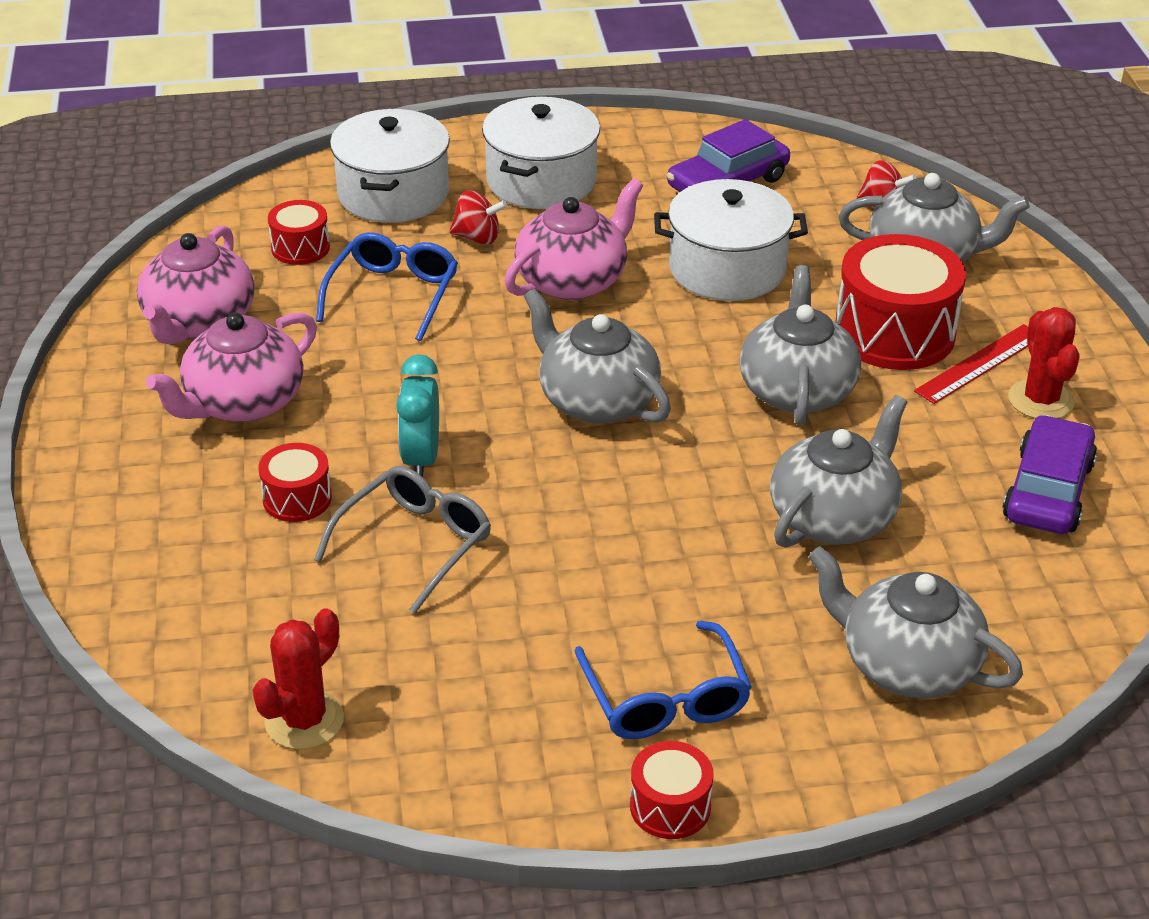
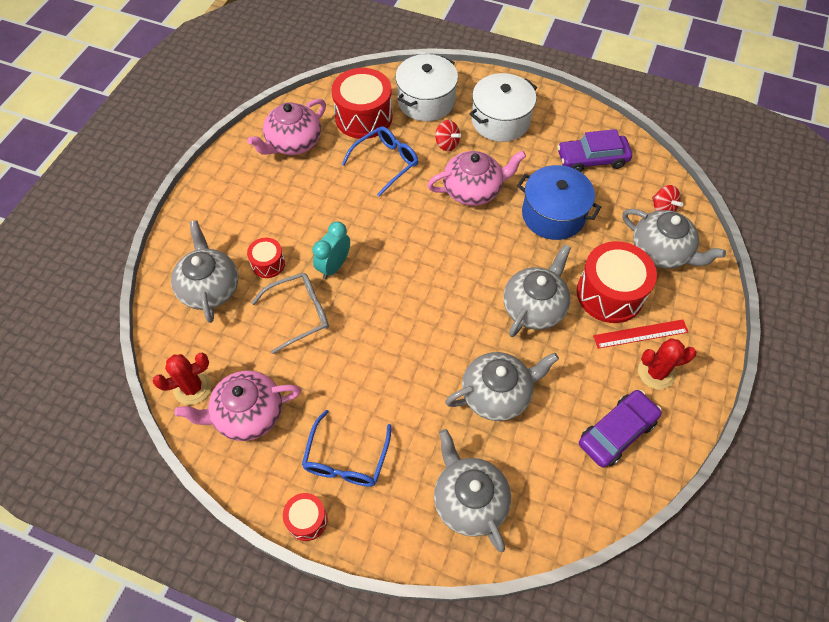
camera: 30 degrees right, 20 degrees up
pink teapot [146,312,317,422] -> pink teapot moved to [175,370,301,441]
red drum [268,200,330,265] -> red drum [331,68,392,139], size x1.95
grey teapot [524,289,671,424] -> grey teapot moved to [171,220,238,323]
white pot [654,179,808,301] -> blue pot [517,165,601,240]
red cactus [1008,307,1080,419] -> red cactus turned 60 degrees clockwise [638,338,697,390]

